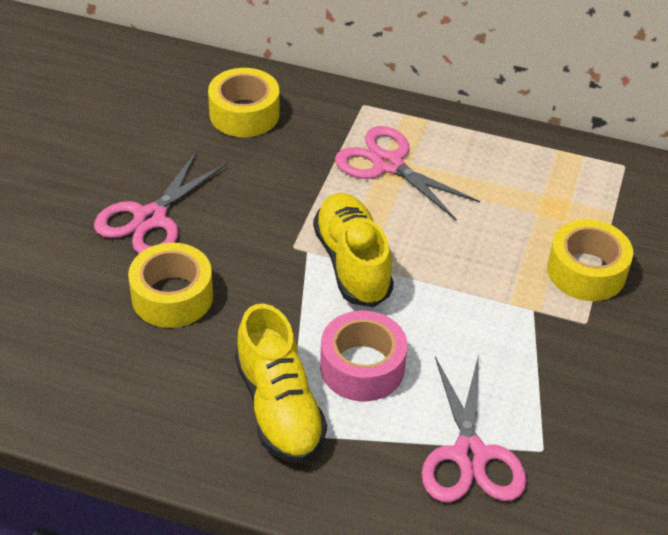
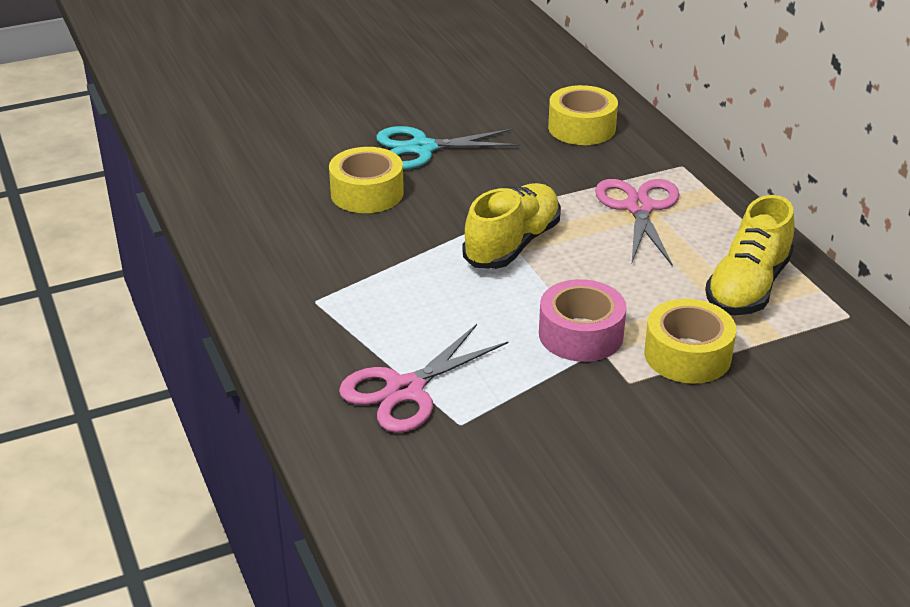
camera: 50 degrees right, 10 degrees down
pink scissors [94,150,228,254] -> turquoise scissors [376,126,520,170]
yellow shoe [235,304,327,463] -> yellow shoe moved to [705,195,795,315]
pink tape [320,311,408,401] -> pink tape moved to [539,279,627,362]

